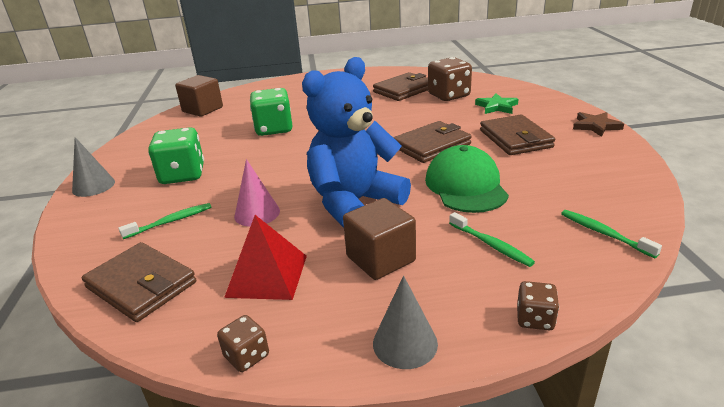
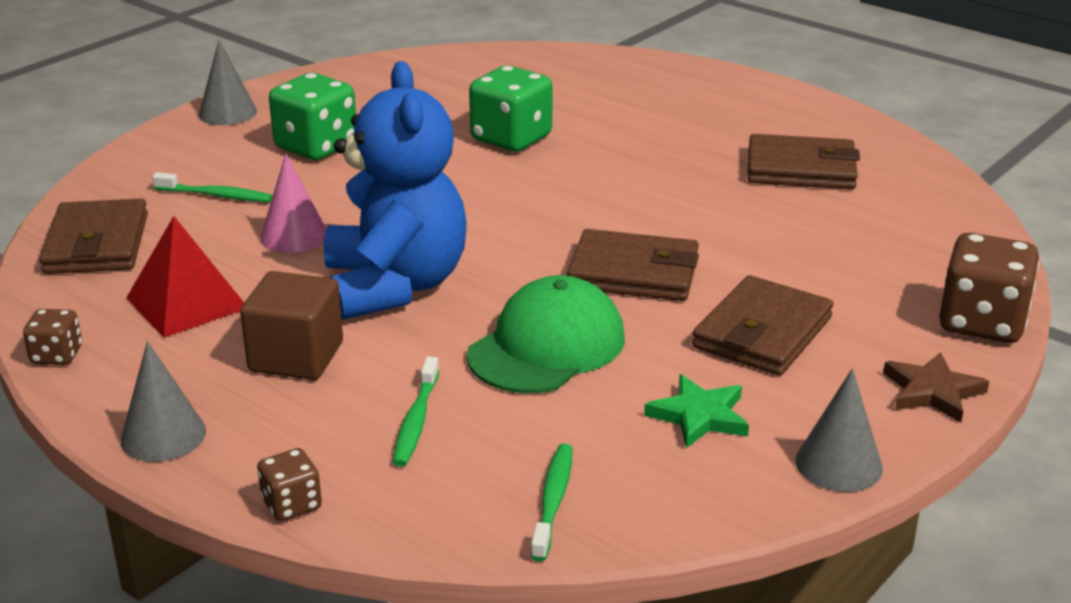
camera: 45 degrees right, 0 degrees up
brown cube [175,75,223,117] -> none
blue teddy bear [302,57,411,228] -> blue teddy bear turned 75 degrees clockwise [324,61,466,320]
brown dice [428,57,472,101] -> brown dice moved to [939,233,1039,343]
green star [475,93,518,114] -> green star moved to [644,374,749,448]
none -> grey cone [795,369,883,492]

